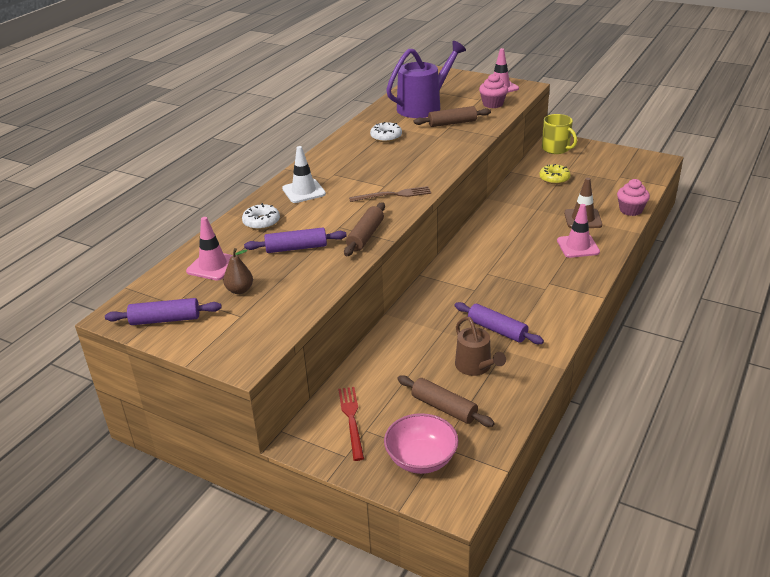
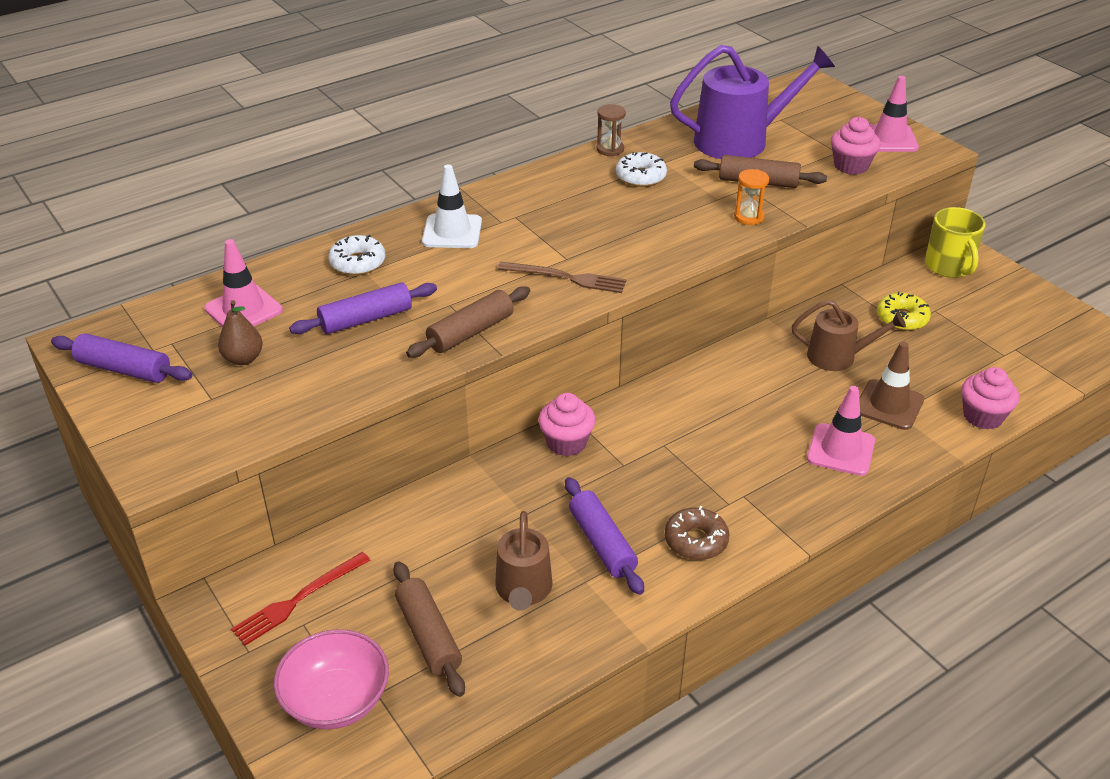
camera: 25 degrees right, 5 degrees up
purple rolling pin [244,228,347,253] -> purple rolling pin turned 45 degrees counterclockwise [289,282,437,334]
red fork [338,387,364,461] -> red fork turned 150 degrees counterclockwise [231,552,370,646]
none -> pink cupcake [539,393,595,456]
none -> brown hourglass [597,104,626,156]
none -> brown donut [665,506,729,560]
none -> orange hourglass [734,169,769,225]
none -> brown watering can [792,300,906,371]

